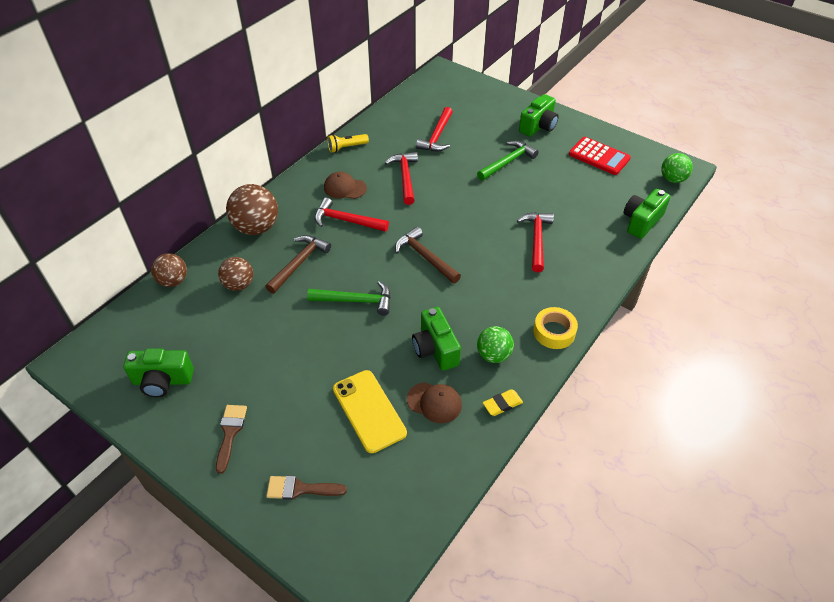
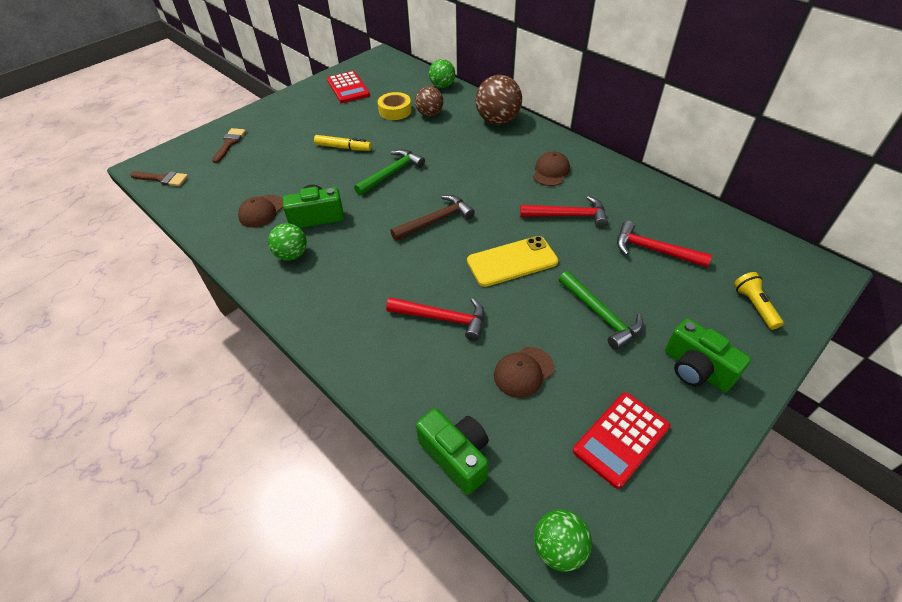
camera: 100 degrees right, 0 degrees up
green camera [123,348,194,397] -> red calculator [327,71,370,103]
brown ball [151,253,187,287] -> green ball [429,59,455,88]
brown brush [216,405,247,474] -> brown brush moved to [130,171,188,186]
brown hammer [265,235,331,294] -> none
green hammer [307,281,391,316] -> green hammer turned 150 degrees counterclockwise [354,149,425,195]
red hammer [315,198,389,232] -> none
yellow flashlight [327,134,369,153] -> yellow flashlight moved to [734,272,784,330]
yellow phone [333,370,407,453] -> yellow phone moved to [467,236,558,287]
yellow eraser [483,389,523,416] -> none
yellow tape [533,307,578,349] -> yellow tape moved to [378,92,412,120]
none -> yellow marker [314,135,372,151]
none -> brown cap [494,347,554,398]

